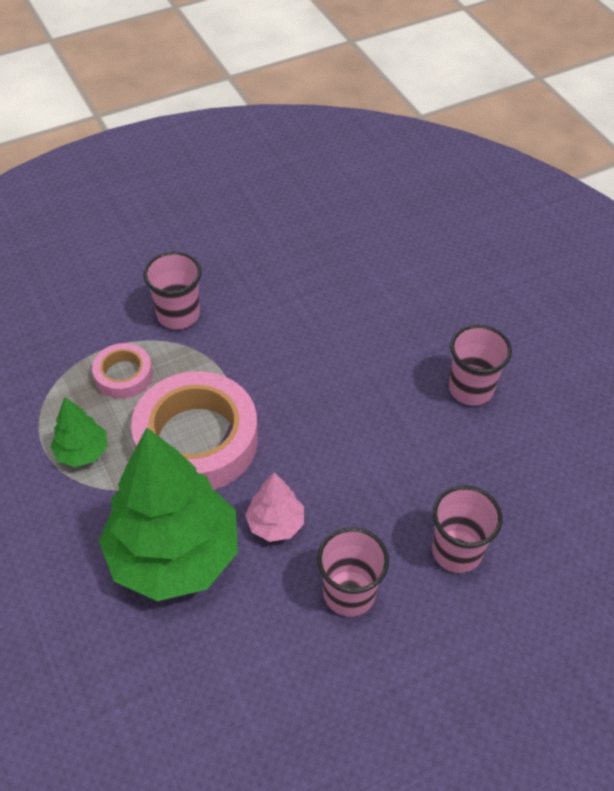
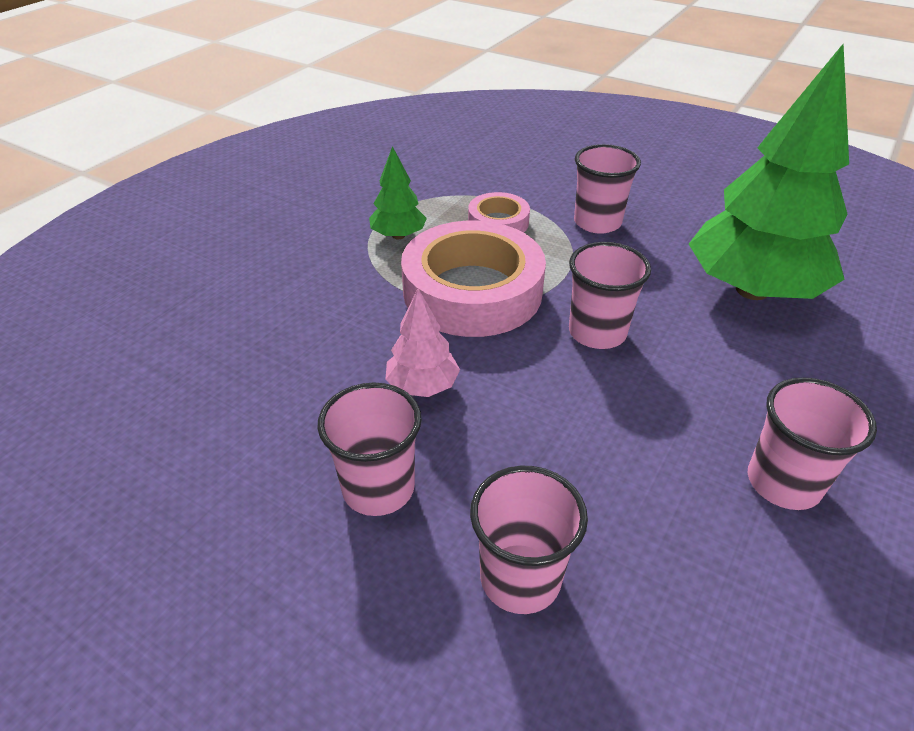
camera: 60 degrees right, 10 degrees down
green tree [99,428,238,601] -> green tree moved to [689,44,849,300]
none -> pink cup [569,242,651,349]

